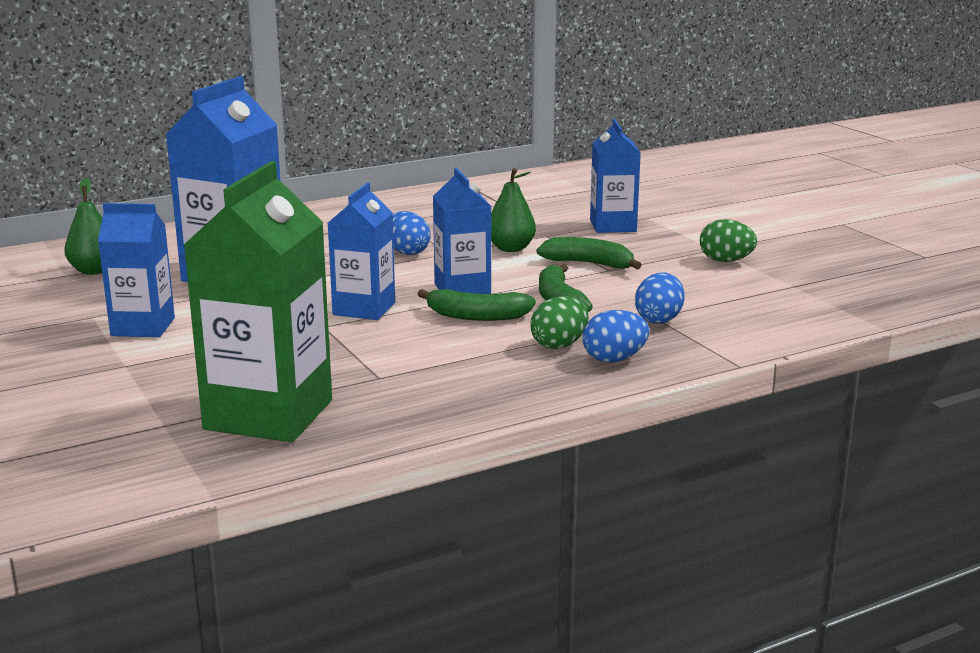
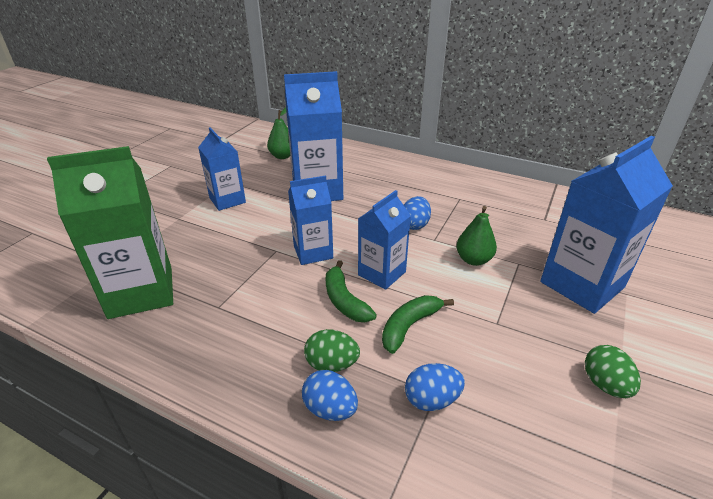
camera: 55 degrees right, 15 degrees up
green banana [536,237,642,269] -> none
blue carton [590,119,641,233] -> blue carton [540,136,673,314], size x1.66

